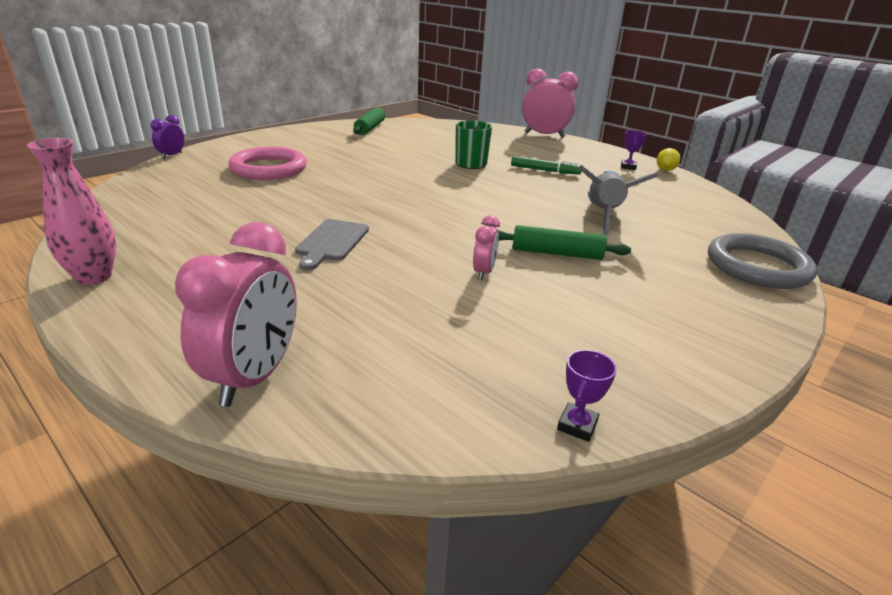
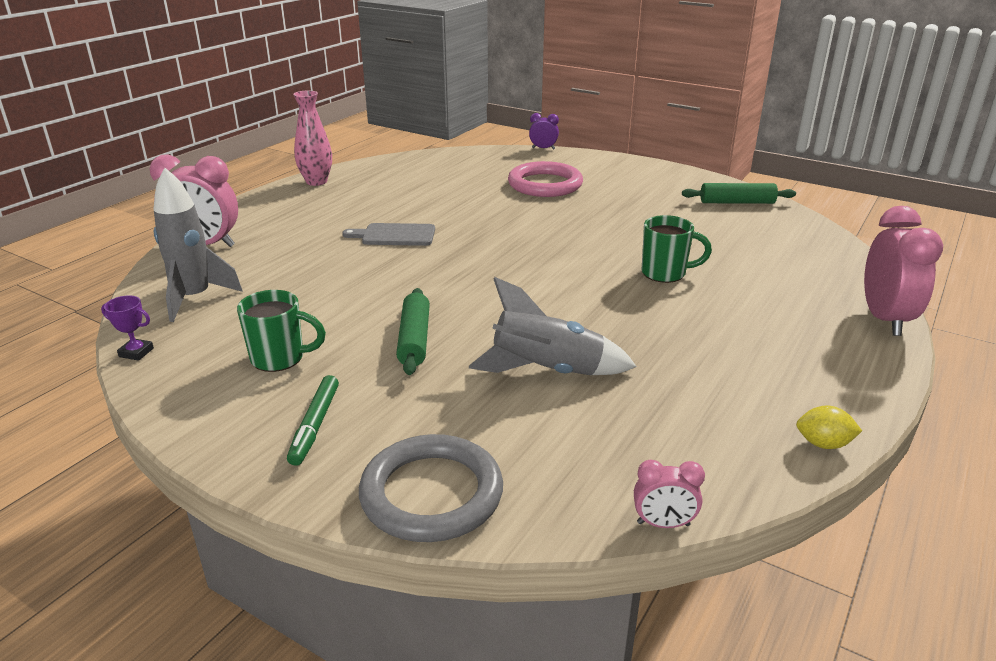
camera: 80 degrees right, 0 degrees up
pink clock [473,215,500,280] -> pink clock moved to [634,460,705,528]
green marker [511,156,582,175] -> green marker moved to [287,375,339,466]
purple trophy [621,130,647,170] -> none
none -> grey rocket [153,168,243,322]
none -> green mug [237,290,326,372]

